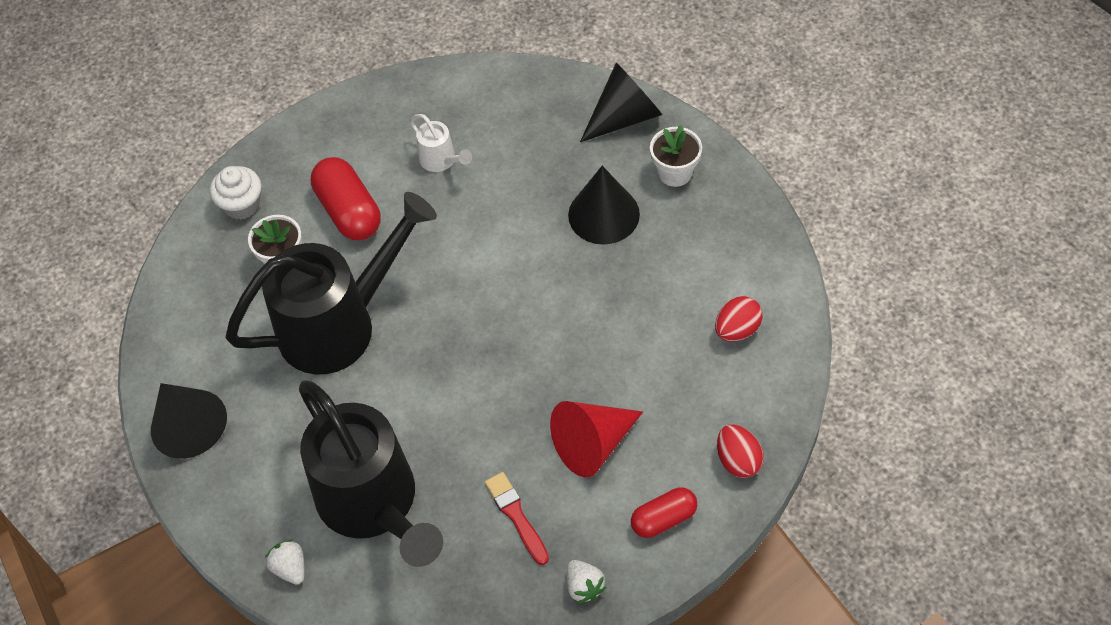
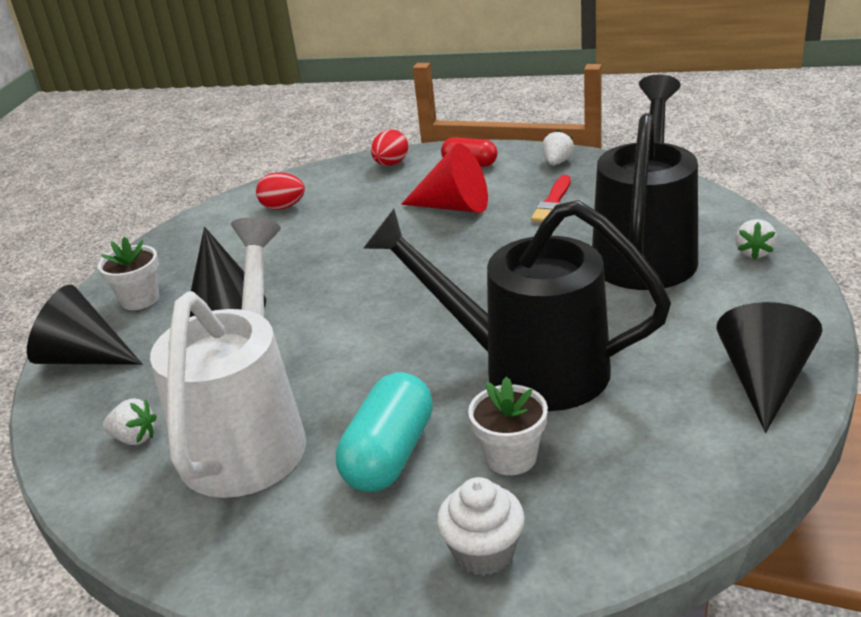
camera: 130 degrees left, 25 degrees down
red capsule [311,157,381,240] -> turquoise capsule [336,372,433,492]
white watering can [410,114,472,172] -> white watering can [150,217,306,498], size x2.43
none -> white strawberry [103,398,157,445]

